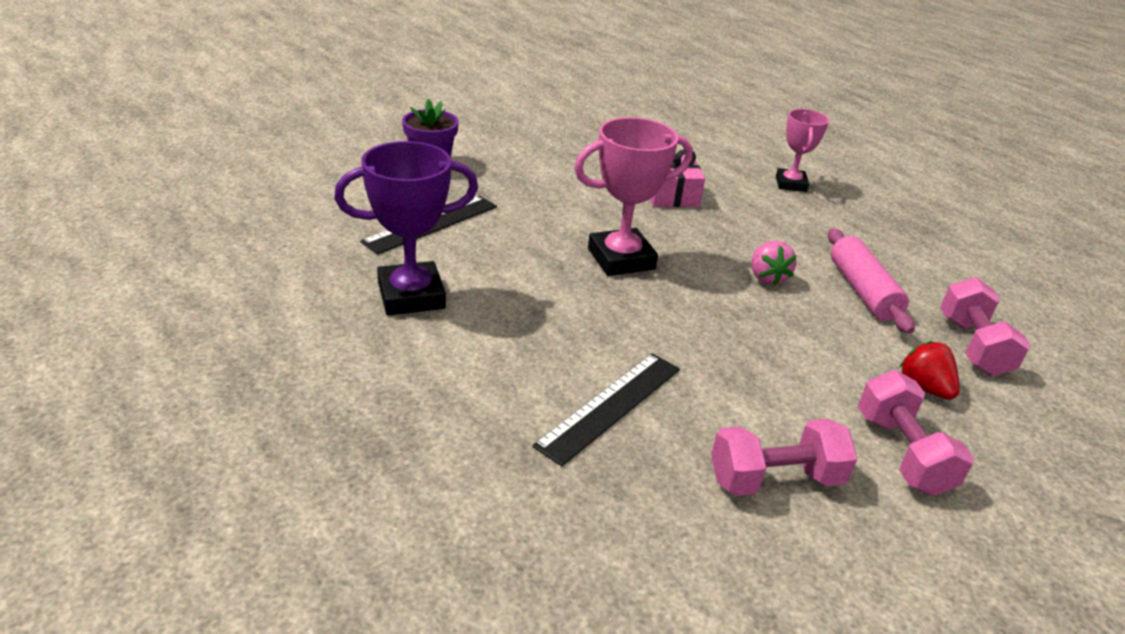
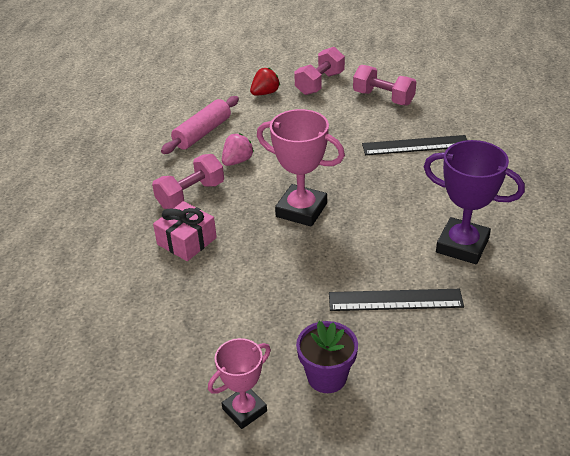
camera: 130 degrees left, 5 degrees up
pink trophy [776,109,829,192] -> pink trophy moved to [208,338,271,429]
red strawberry [899,341,960,400] -> red strawberry turned 150 degrees counterclockwise [250,67,280,95]
pink dumbbell [940,277,1031,376] -> pink dumbbell moved to [152,154,224,209]

